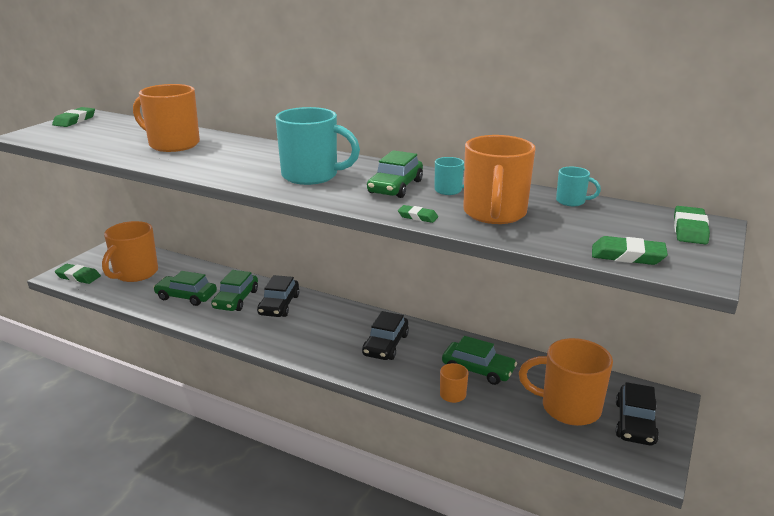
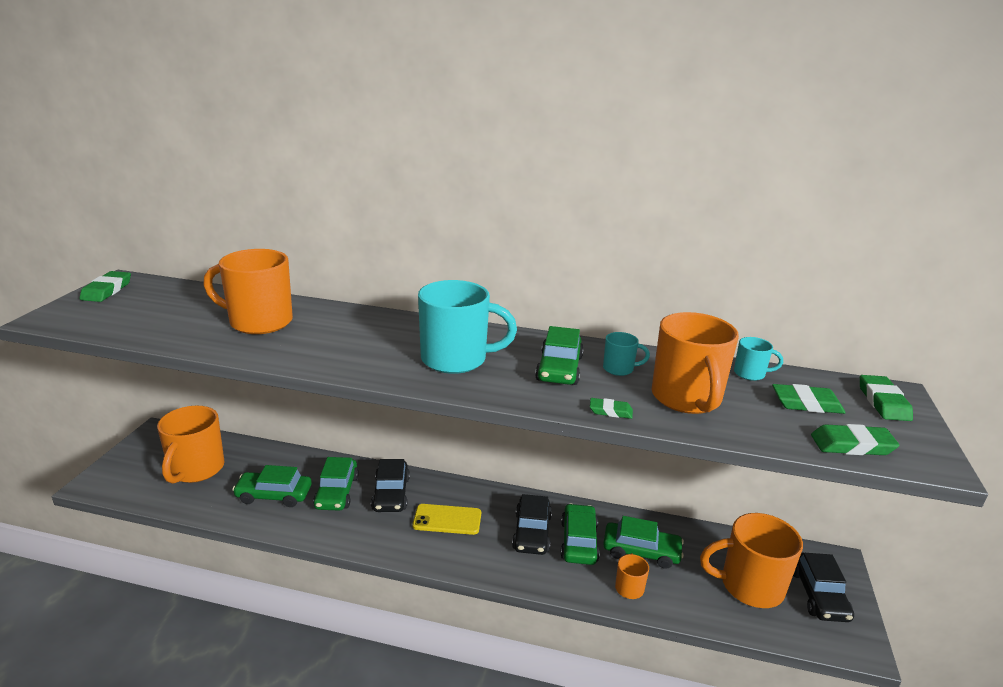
camera: 15 degrees left, 0 degrees up
green eraser [55,264,101,284] -> green eraser moved to [772,384,845,414]
none -> yellow phone [413,504,481,535]
none -> green car [560,503,600,565]

